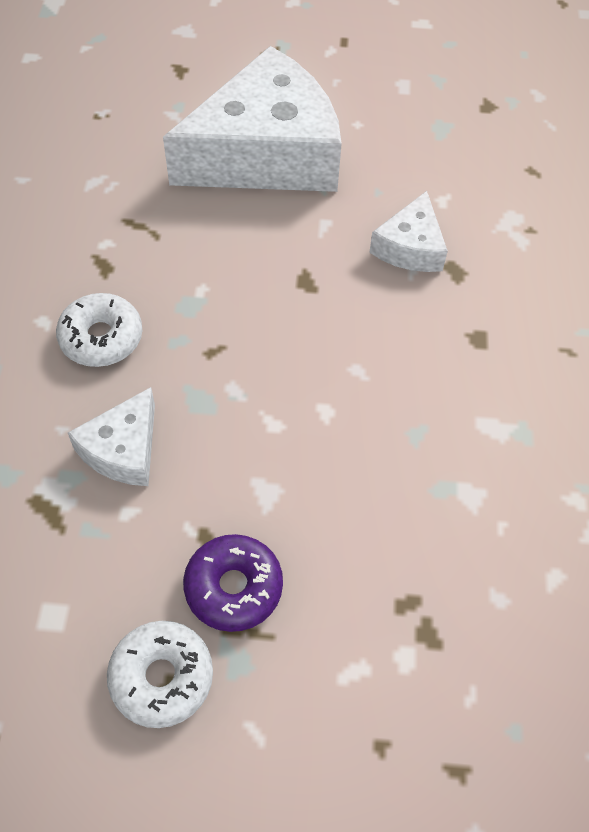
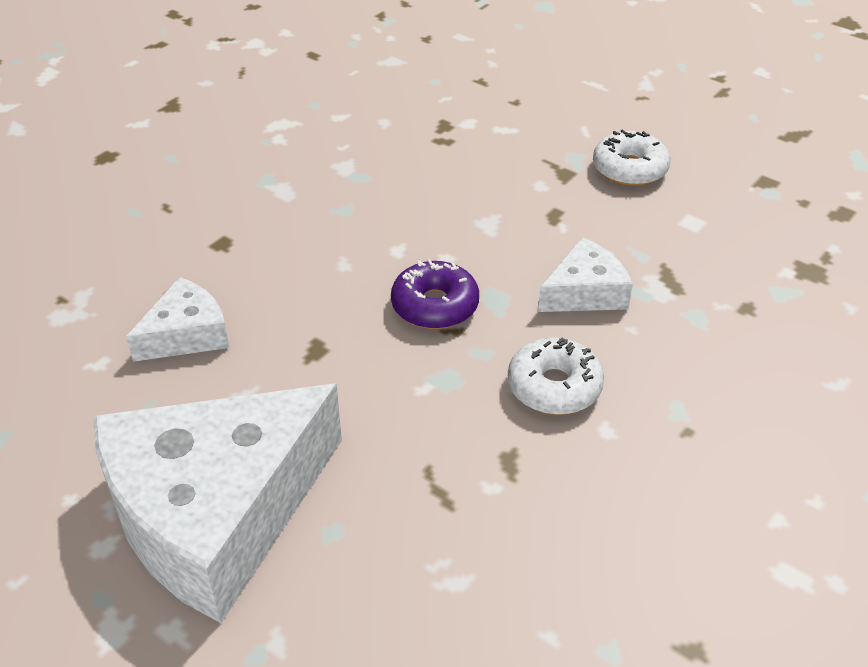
camera: 145 degrees left, 15 degrees down
white cheese [163,46,342,192] -> white cheese turned 45 degrees counterclockwise [93,383,342,623]
purple donut [183,534,283,632] -> purple donut moved to [391,259,479,329]

